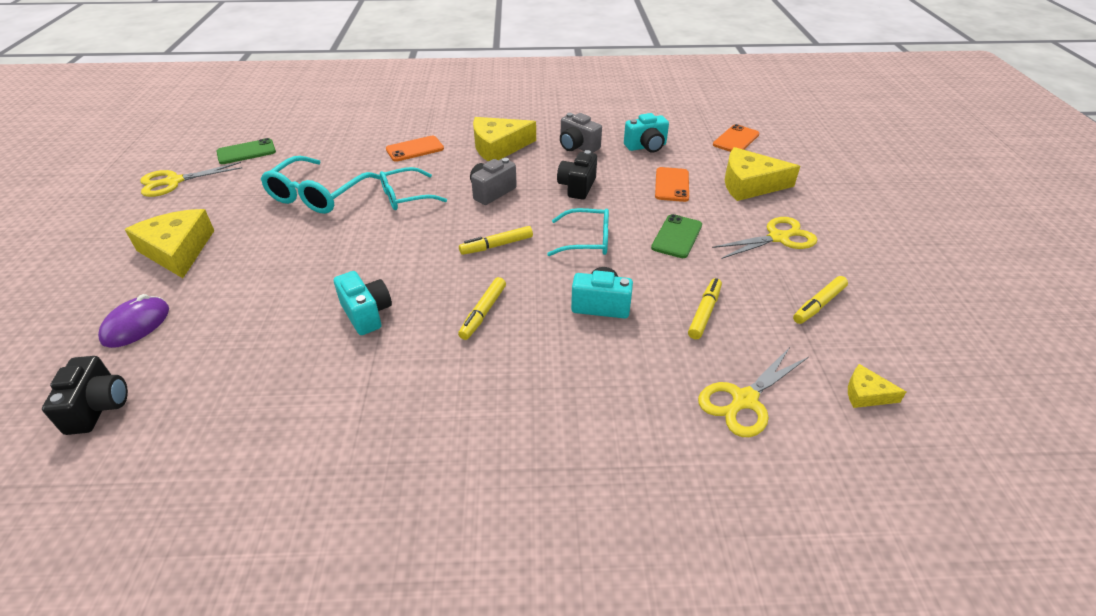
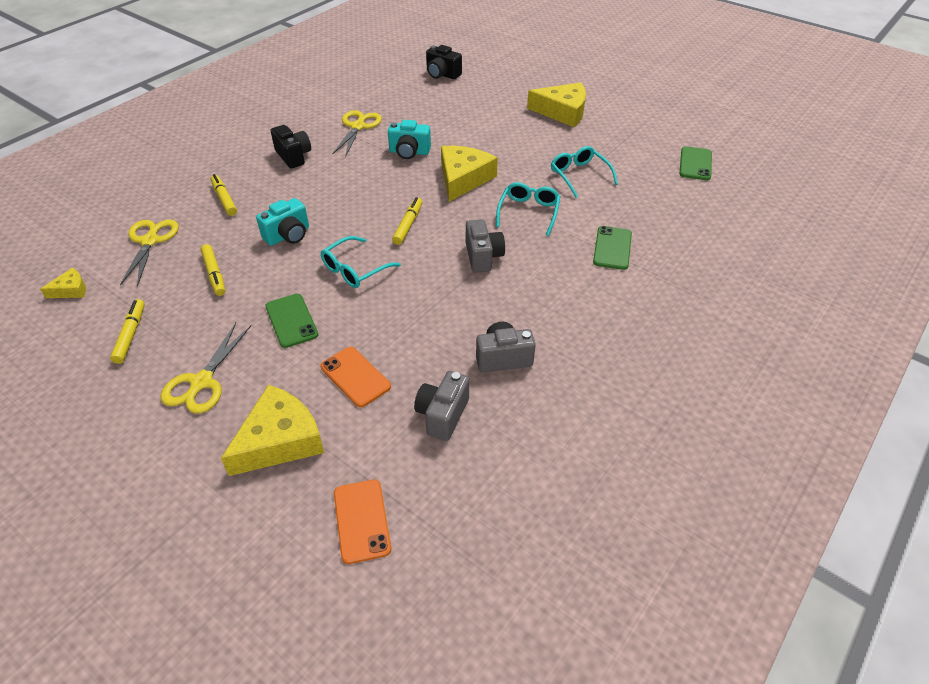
camera: 130 degrees right, 5 degrees up
purple mouse [98,294,169,348] -> none
yellow scissors [140,162,242,197] -> yellow scissors moved to [332,110,382,157]
turquoise glasses [261,156,380,214] -> turquoise glasses [551,146,618,198], size x0.67
orange phone [386,136,444,162] -> green phone [593,226,632,270]
yellow marker [458,277,506,340] -> yellow marker moved to [210,174,237,216]
yellow cheese [473,117,536,162] -> yellow cheese moved to [441,146,498,202]
black camera [557,150,597,200] -> black camera moved to [271,125,311,168]
turquoise camera [624,113,669,153] -> grey camera [414,371,469,441]

